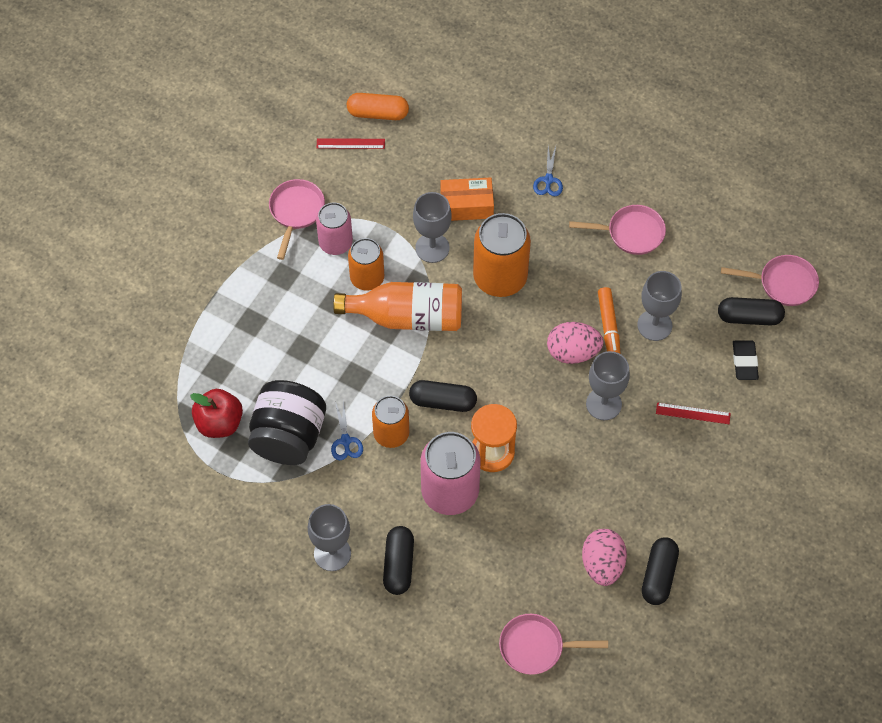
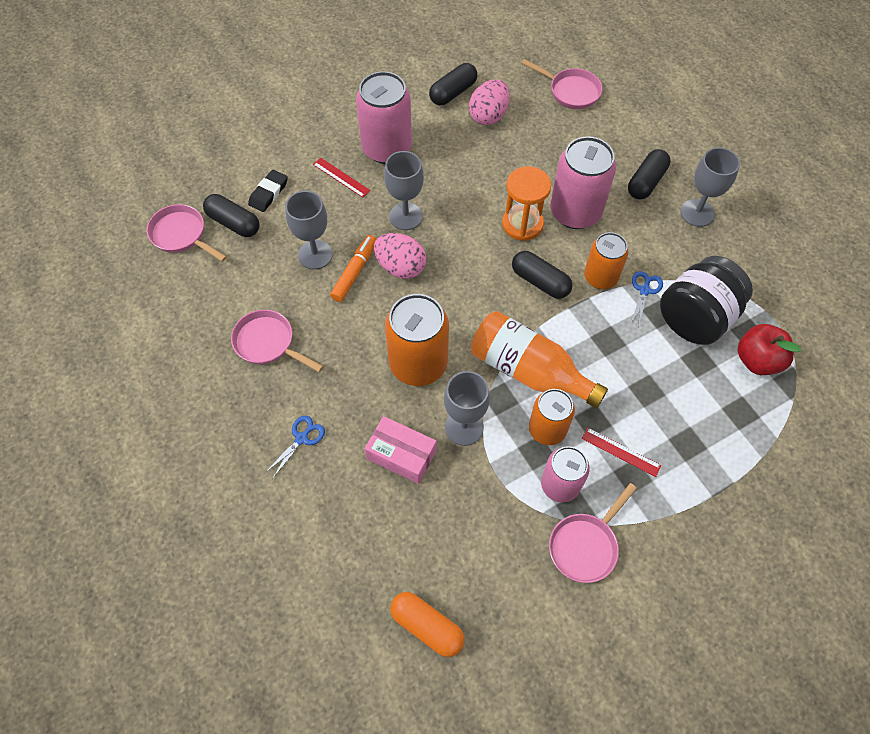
camera: 150 degrees left, 0 degrees up
red ruler [317,138,385,149] -> red ruler moved to [582,428,661,477]
orange box [441,177,494,221] -> pink box [364,416,437,484]
none -> pink can [356,71,412,164]

